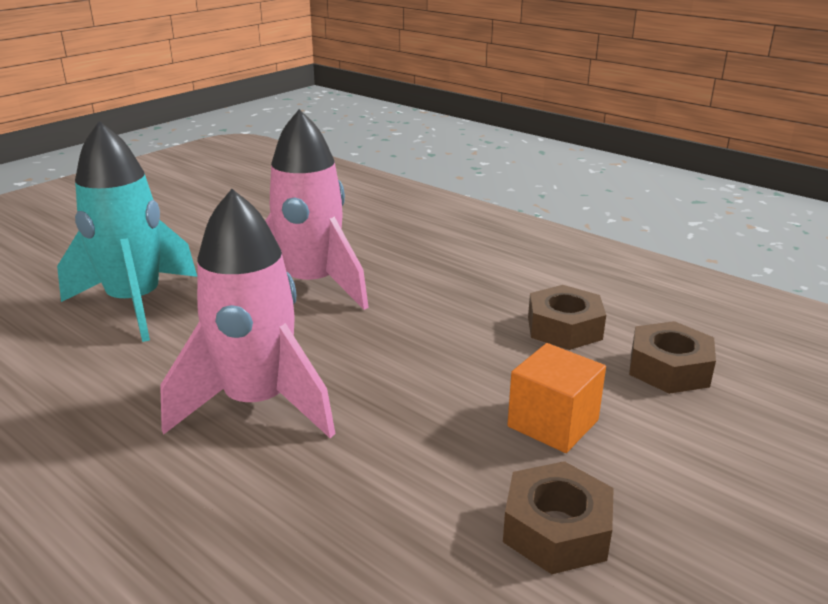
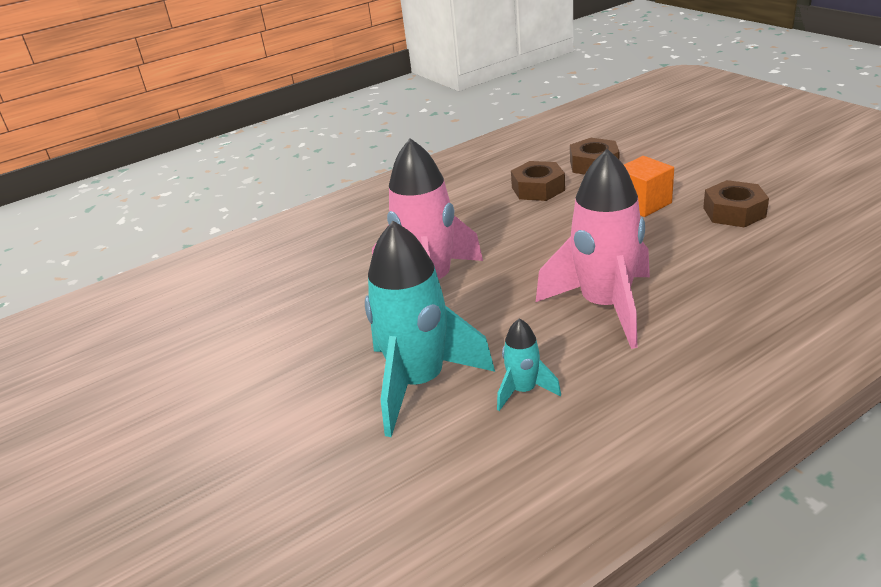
camera: 70 degrees left, 5 degrees up
none -> turquoise rocket [497,318,561,411]

